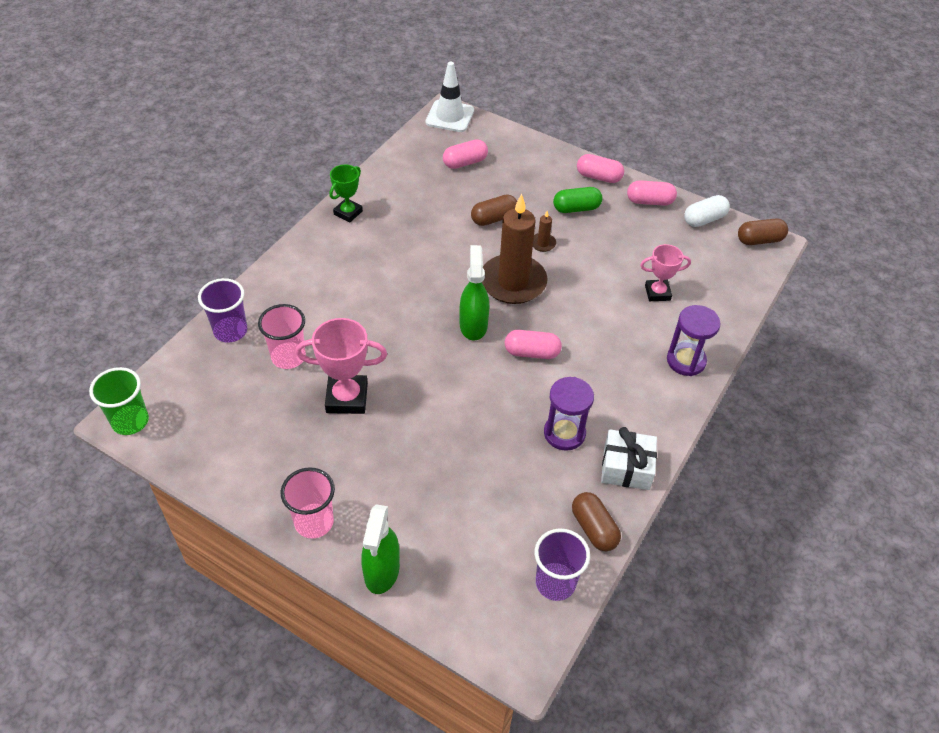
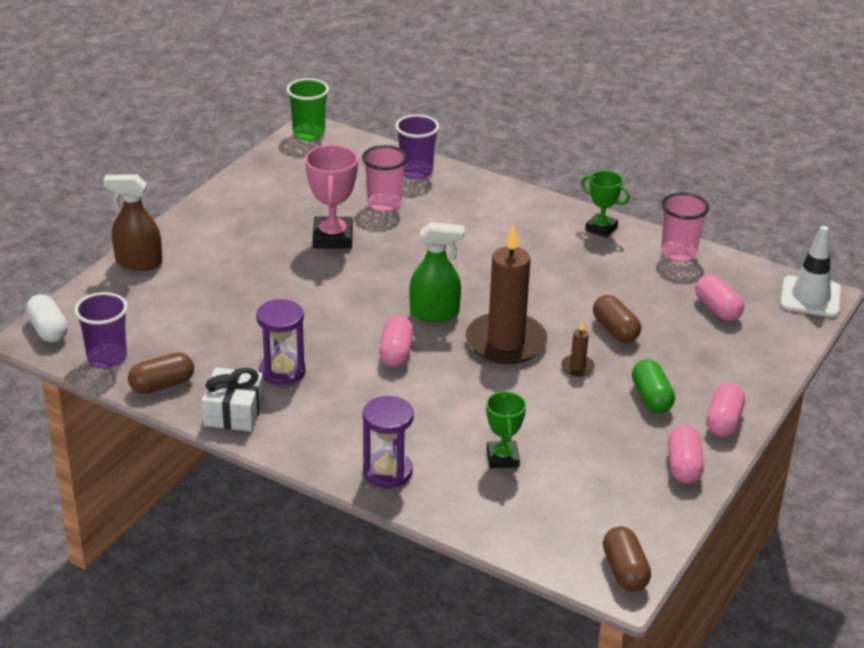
camera: 90 degrees right, 15 degrees down
pink cup [281,467,335,538] -> pink cup moved to [661,192,709,262]
green spray bottle [361,504,400,594] -> brown spray bottle [103,175,162,271]
pink trophy [640,244,691,301] -> green trophy [486,390,526,469]
white capsule [684,195,730,227] -> white capsule moved to [26,294,68,343]

